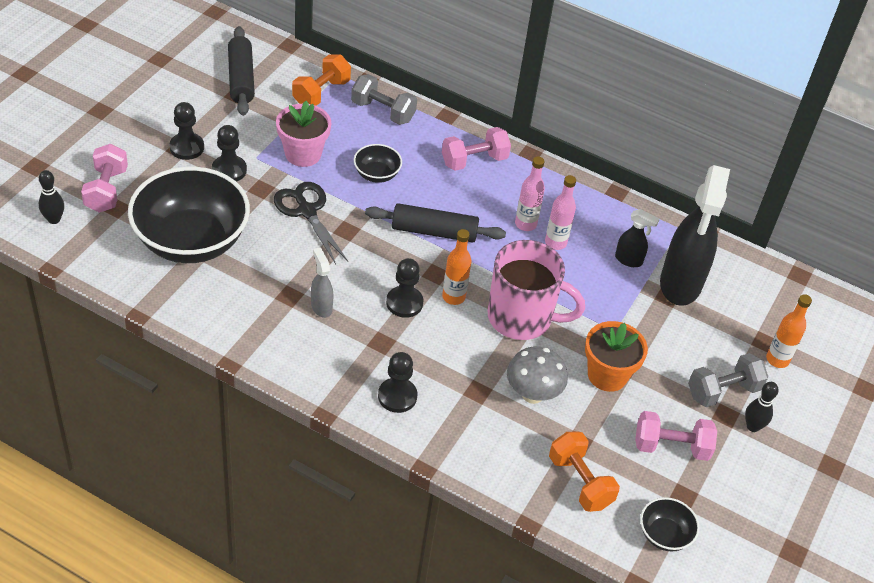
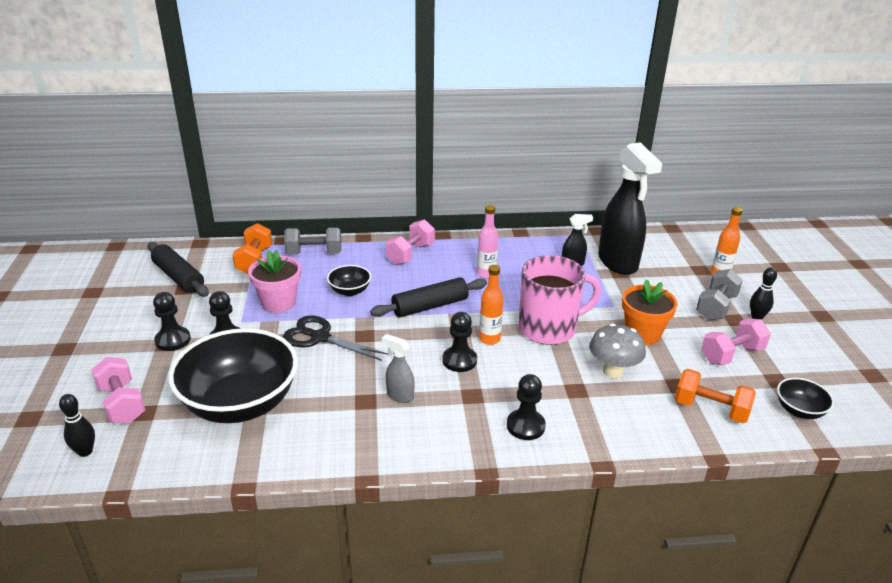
camera: 30 degrees left, 15 degrees down
pink bottle [545,175,576,250] -> none

